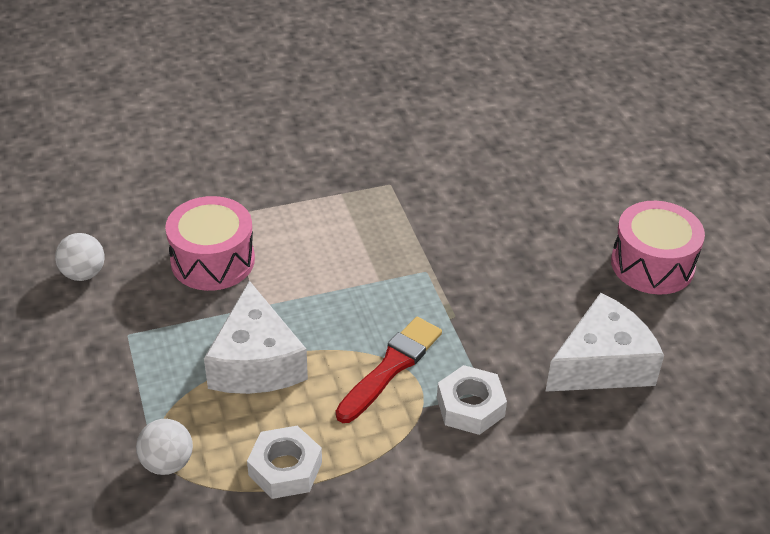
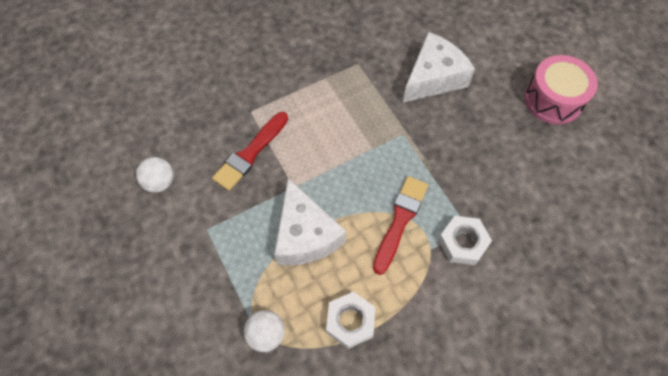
camera: 10 degrees left, 20 degrees up
pink drum [165,196,255,291] -> red brush [212,112,288,191]
white cheese [545,293,664,392] -> white cheese moved to [403,32,475,103]

